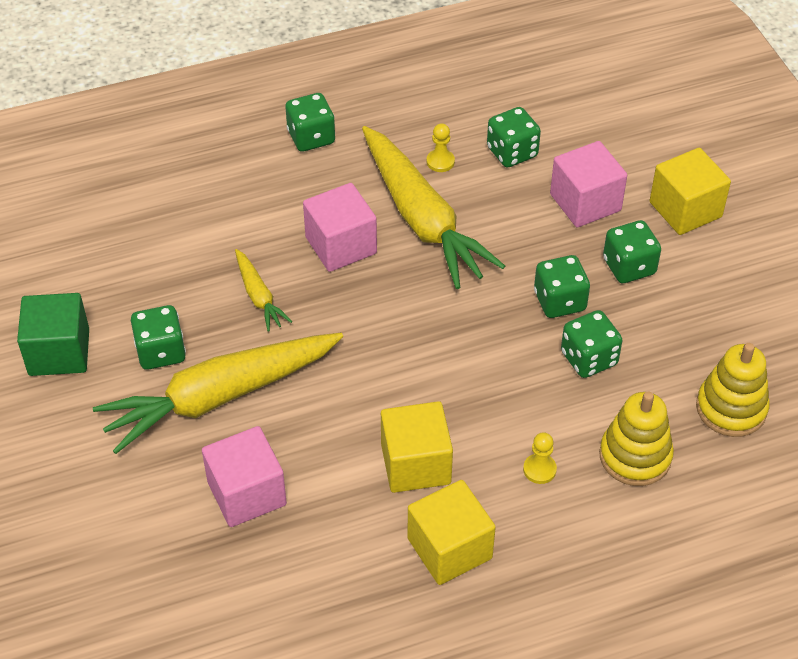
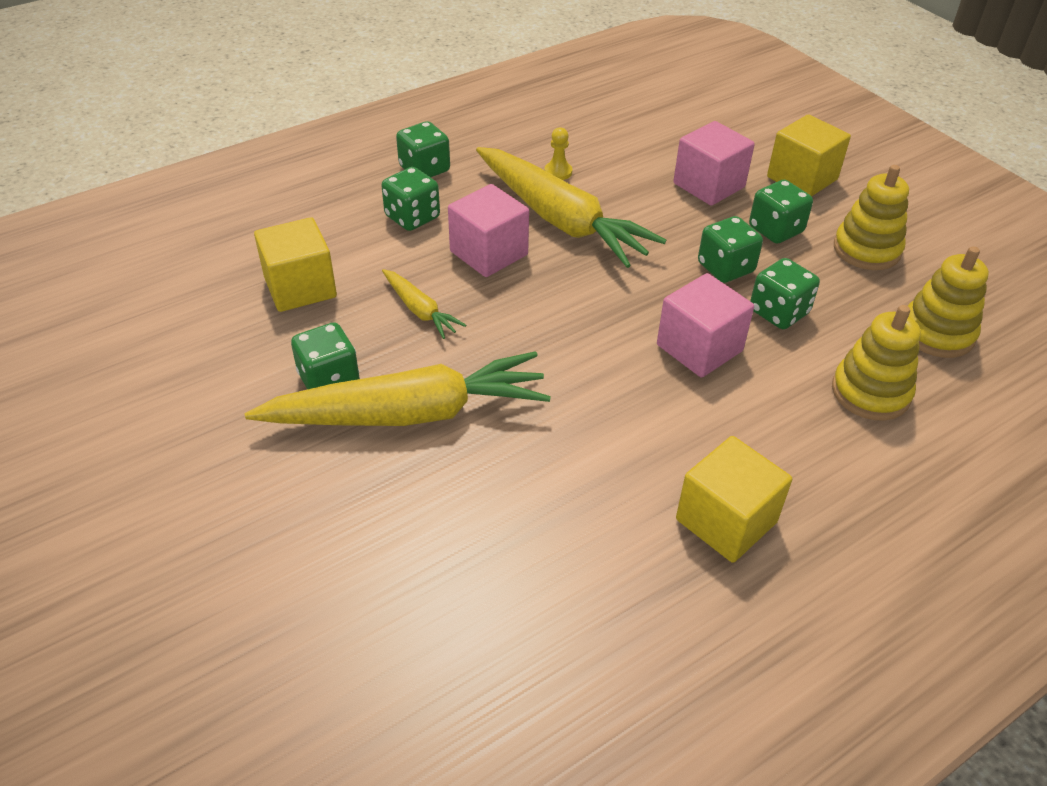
camera: 15 degrees left, 5 degrees down
green cube [17,293,89,376] -> none
yellow carrot [93,333,343,454] -> yellow carrot turned 150 degrees counterclockwise [245,351,551,426]
pink cube [202,426,287,527] -> pink cube moved to [657,273,754,377]
yellow cube [381,401,453,493] -> yellow cube moved to [254,217,337,312]
green dice [487,107,541,168] -> green dice moved to [381,167,440,231]
yellow pawn [523,432,557,484] -> none
none -> yellow stacking toy [834,165,909,270]

